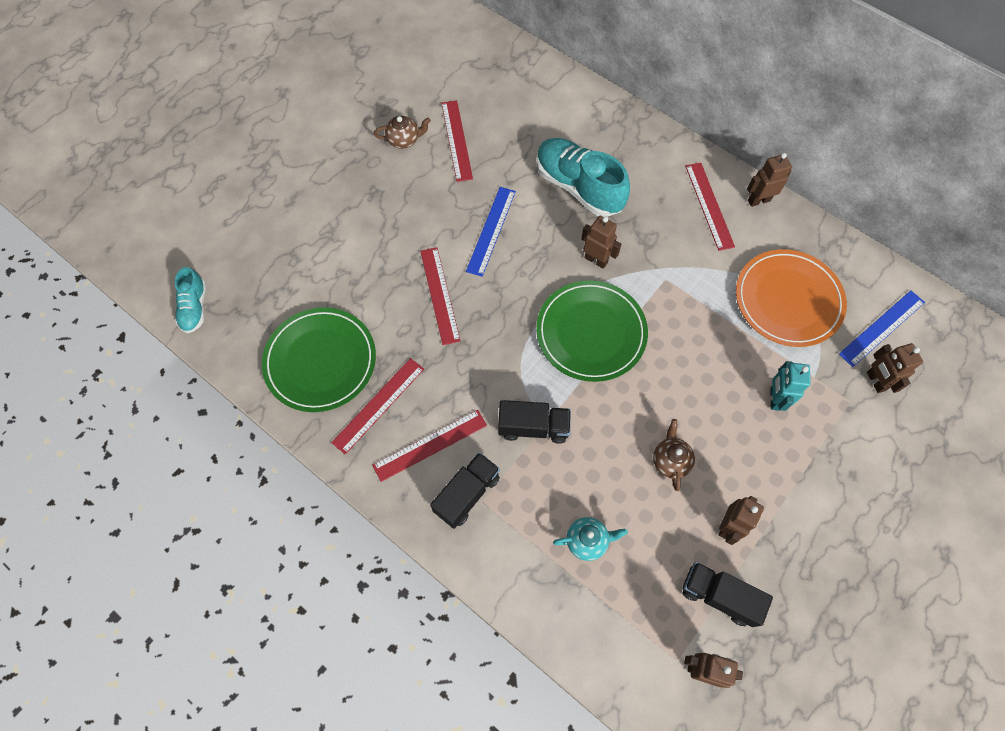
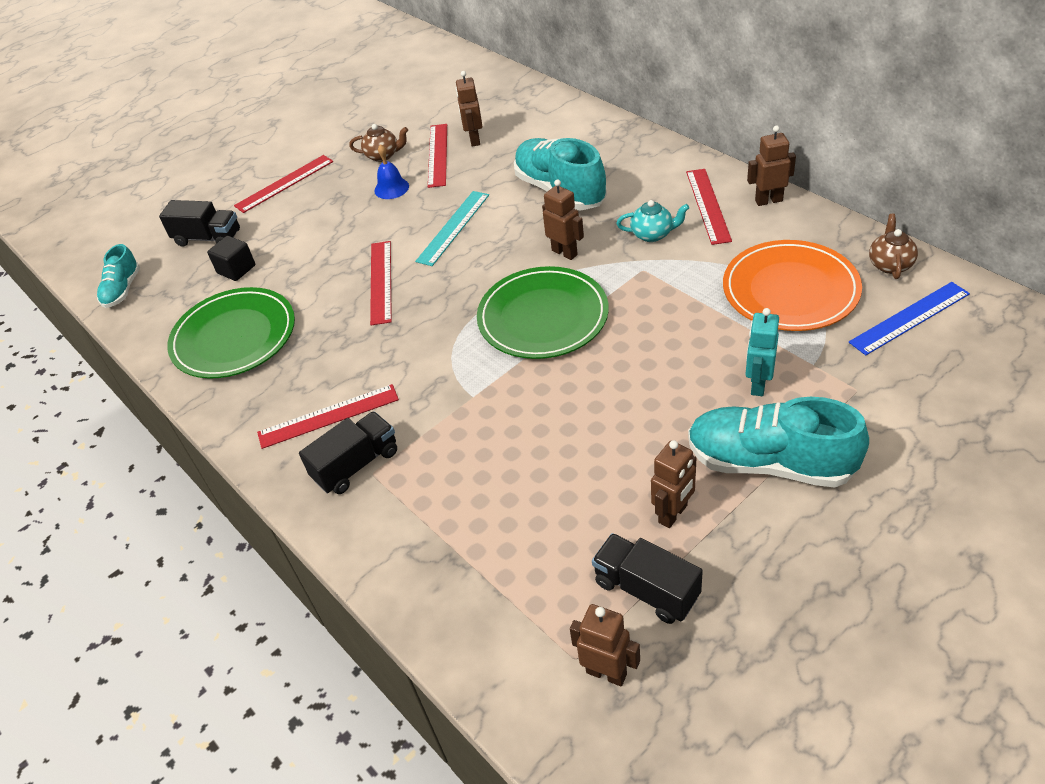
camera: 15 degrees right, 20 degrees down
red ruler [331,358,424,455] -> red ruler moved to [234,155,333,213]
blue ruler [466,187,516,277] -> turquoise ruler [415,191,489,266]
black truck [498,400,571,444] -> black truck moved to [159,200,240,247]
turquoise teapot [553,517,628,561] -> turquoise teapot moved to [616,200,689,242]
brown teapot [653,419,695,491] -> brown teapot moved to [869,214,918,279]
brown robot [867,343,923,393] -> brown robot moved to [456,71,482,147]
none -> black cube [207,236,255,281]
none -> blue bell [374,144,409,199]
none -> turquoise shoe [688,397,869,488]

